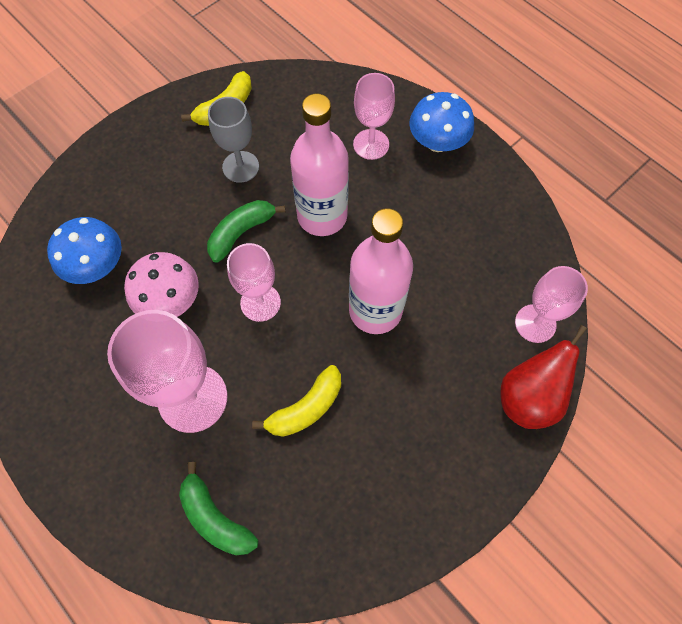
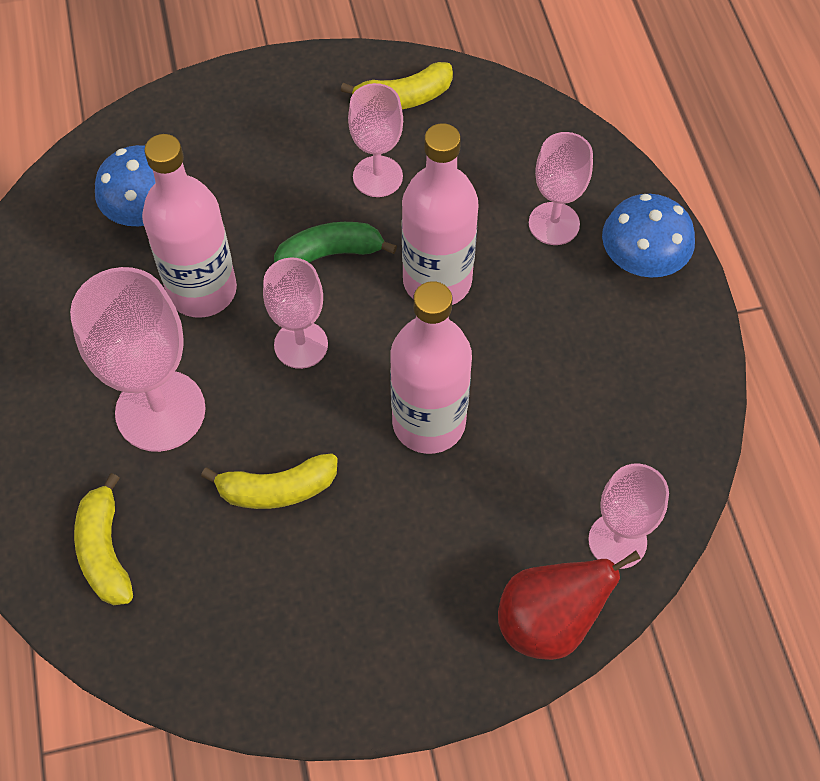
camera: 30 degrees right, 5 degrees down
pink mushroom [124,252,199,317] -> pink bottle [142,134,237,318]
green banana [179,462,258,555] -> yellow banana [74,473,133,605]
grey goblet [208,97,259,183] -> pink goblet [348,83,403,197]

